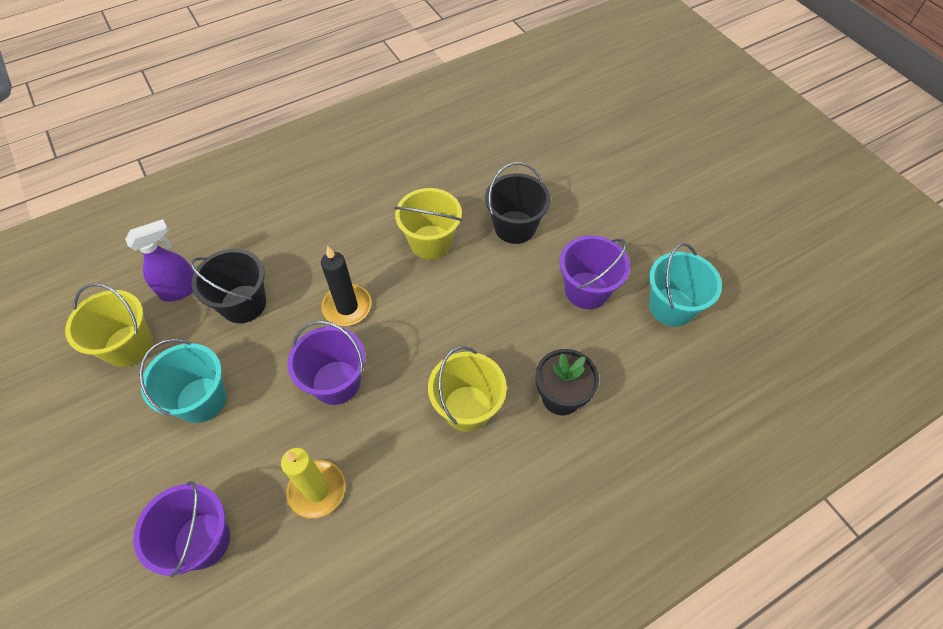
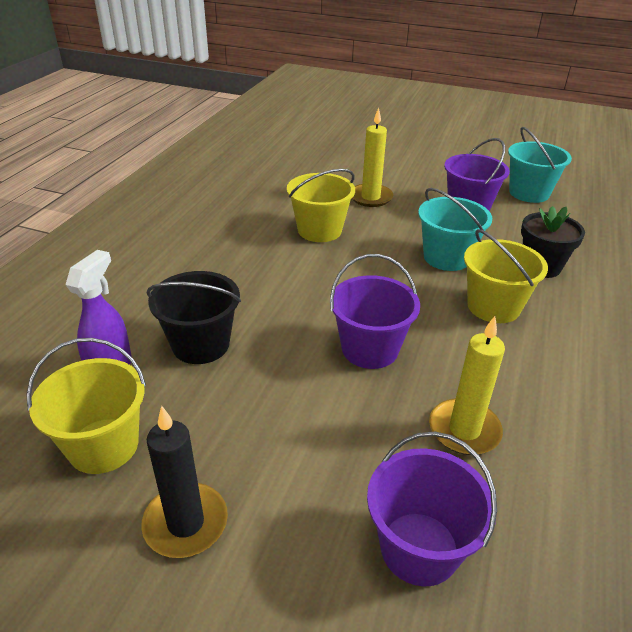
camera: 40 degrees left, 20 degrees down
turquoise bucket [139,339,226,423] -> turquoise bucket moved to [418,188,492,271]
black candle [321,246,371,326] -> black candle moved to [141,406,228,558]
black bucket [485,162,551,244] -> yellow candle [352,108,393,207]

